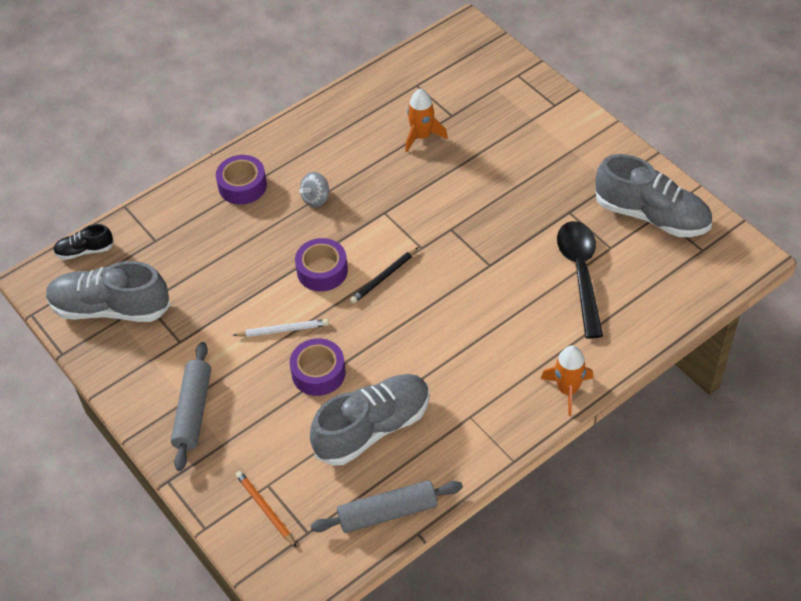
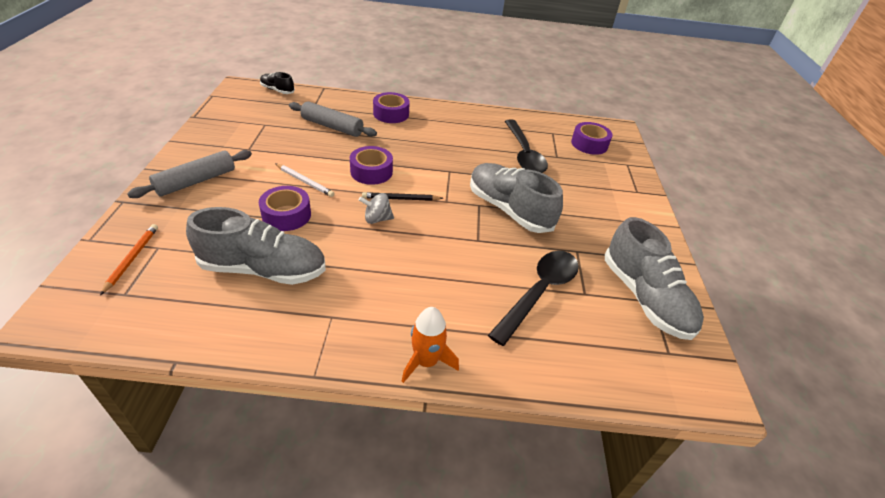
camera: 35 degrees right, 10 degrees down
grey shoe [46,261,171,322] -> grey shoe moved to [470,163,563,233]
grey spinning top [299,172,329,208] -> grey spinning top moved to [359,193,394,224]
grey rolling pin [310,480,463,533] -> grey rolling pin moved to [289,101,377,137]
orange rocket [405,89,448,152] -> black spoon [505,120,548,173]
none -> purple tape [571,122,613,155]

